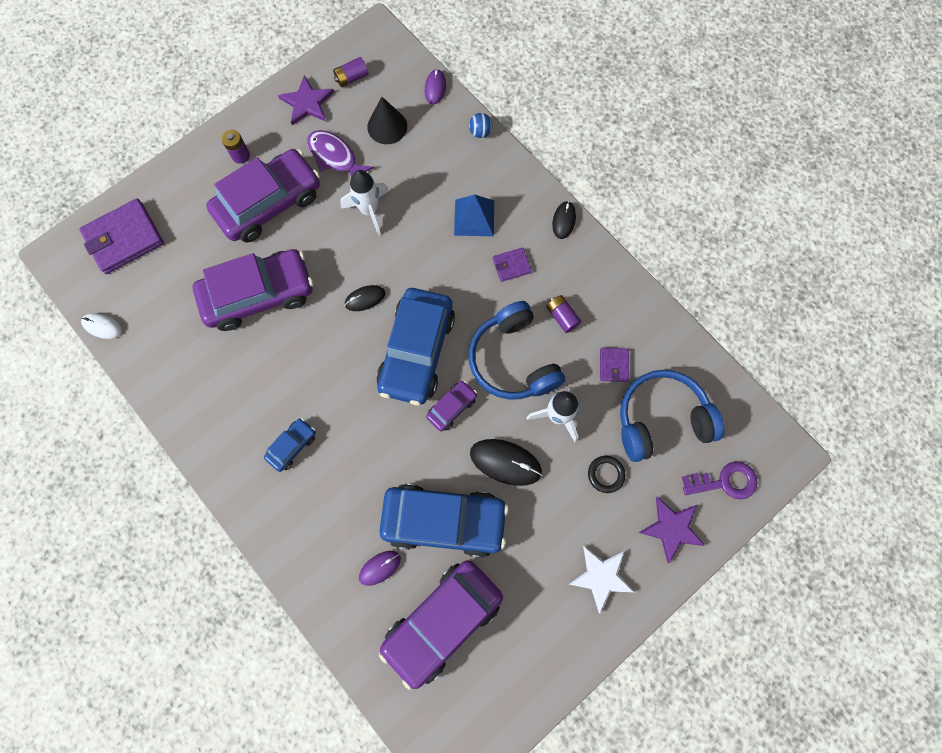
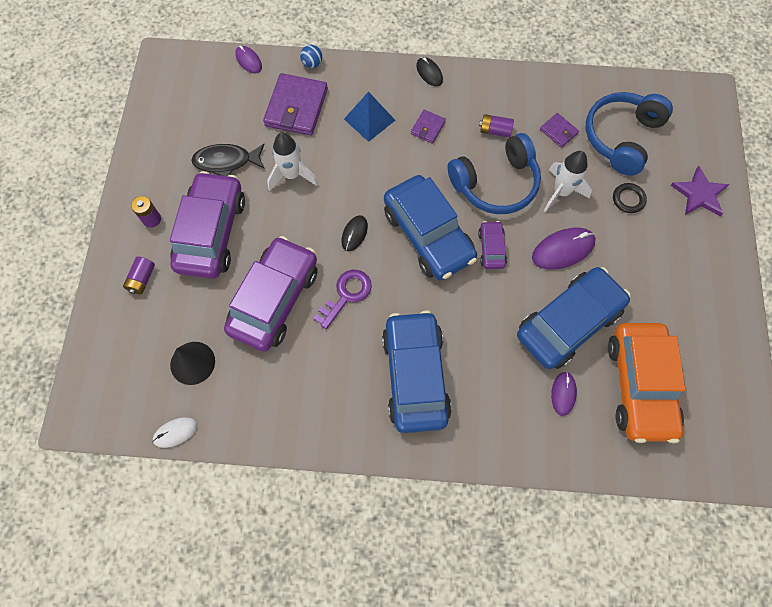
camera: 45 degrees left, 5 degrees down
purple wallet [79,198,164,274] -> purple wallet moved to [263,73,328,136]
blue car [264,418,316,472] -> blue car [382,310,452,433], size x2.18
purple star [278,76,334,125] -> none
purple fish [307,130,374,178] -> black fish [191,144,265,176]
purple battery [333,57,368,87] -> purple battery moved to [123,257,155,294]
black cone [367,97,407,144] -> black cone moved to [170,342,215,385]
purple car [379,560,503,690] -> orange car [608,323,685,443]
blue headphones [468,301,565,400] -> blue headphones turned 45 degrees counterclockwise [447,133,541,214]
black mouse [470,439,542,486] -> purple mouse [532,228,596,270]
white star [569,546,634,613] -> none
purple key [682,461,758,500] -> purple key moved to [313,270,372,329]

